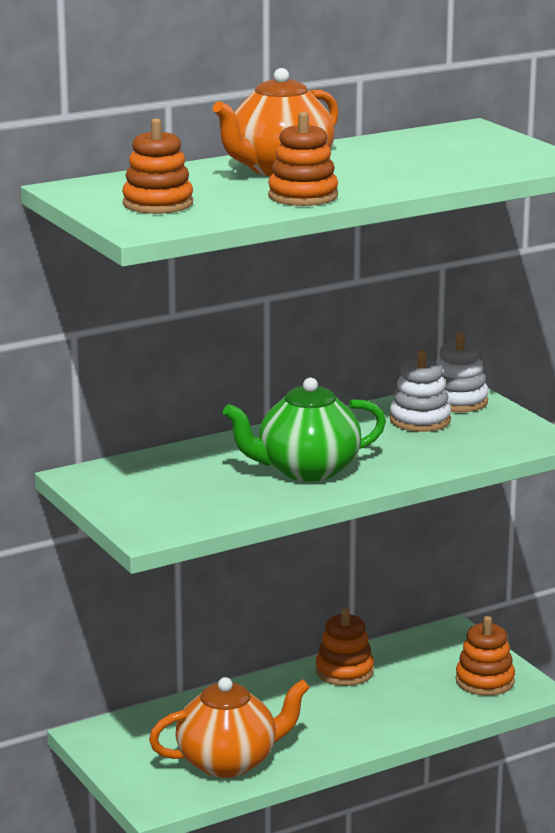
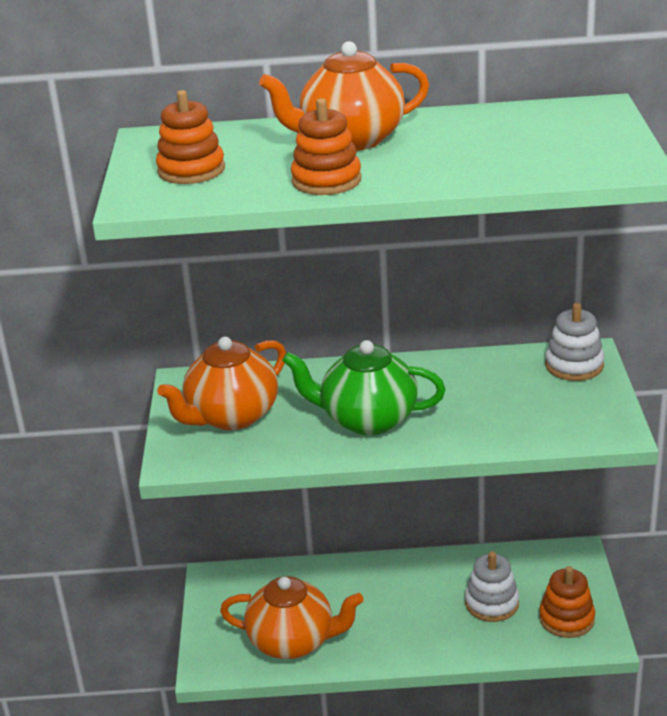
camera: 30 degrees right, 10 degrees up
orange stacking toy [316,607,374,686] -> none
white stacking toy [390,350,451,432] -> white stacking toy moved to [465,551,519,622]
none -> orange teapot [157,337,286,430]

